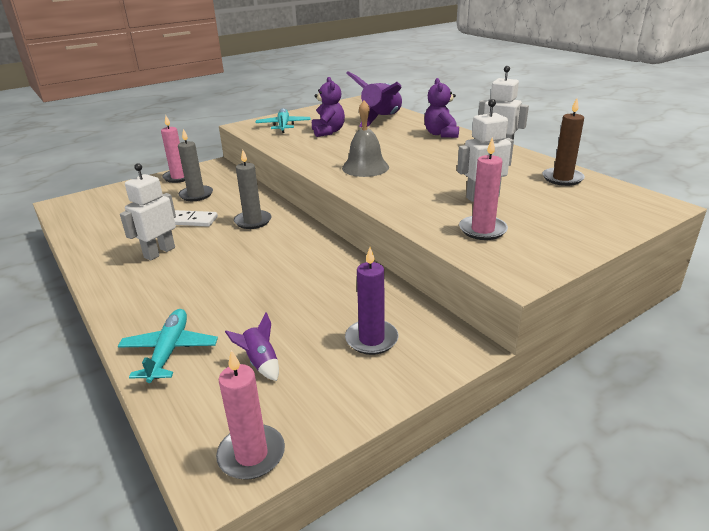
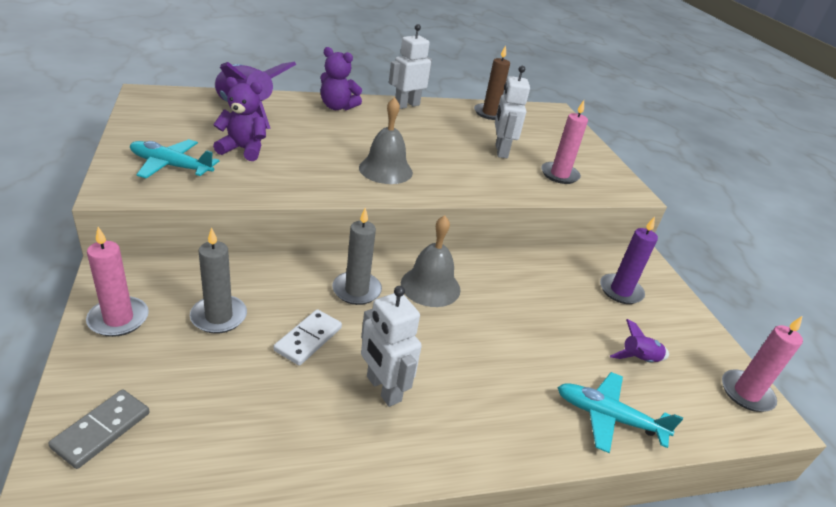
camera: 75 degrees left, 5 degrees up
none -> grey domino [48,389,150,469]
none -> grey bell [401,215,460,307]

